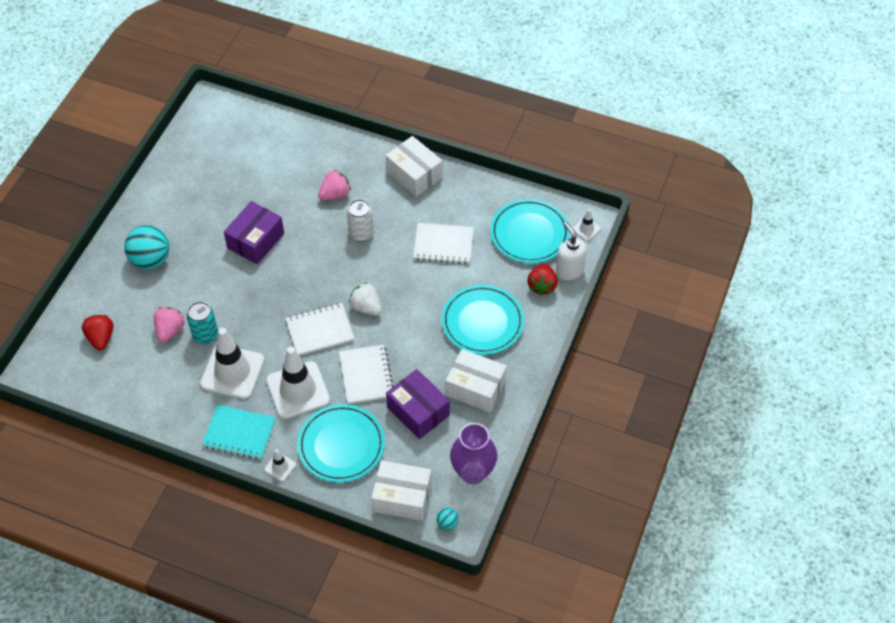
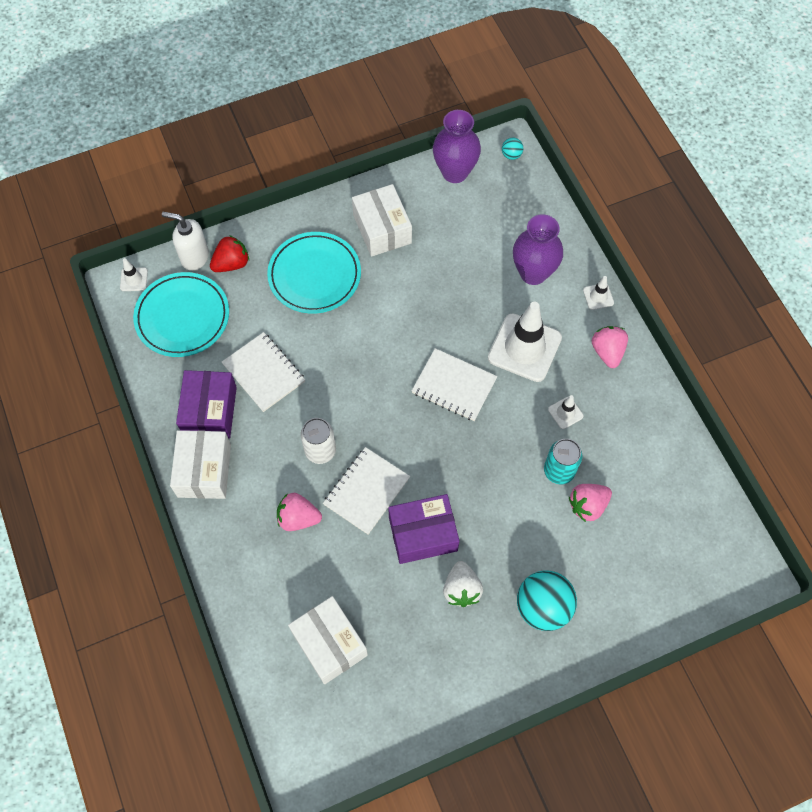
camera: 135 degrees left, 10 degrees up
red strawberry [82,315,113,350] -> none
white traffic cone [200,328,265,399] -> white traffic cone [548,395,584,429], size x0.44
turquoise notebook [202,405,276,460] -> pink strawberry [592,326,628,368]
turquoise plate [297,404,385,482] -> purple vase [513,214,563,285]
white notebook [339,345,393,404] -> white notebook moved to [323,447,410,535]
white strawberry [349,282,382,316] -> white strawberry moved to [443,561,483,607]
white box [371,460,432,521] -> white box moved to [288,596,368,684]
purple box [386,369,450,439] -> purple box moved to [176,370,237,439]
white soap dispenser [556,222,587,280] -> white soap dispenser turned 90 degrees clockwise [162,212,209,271]

